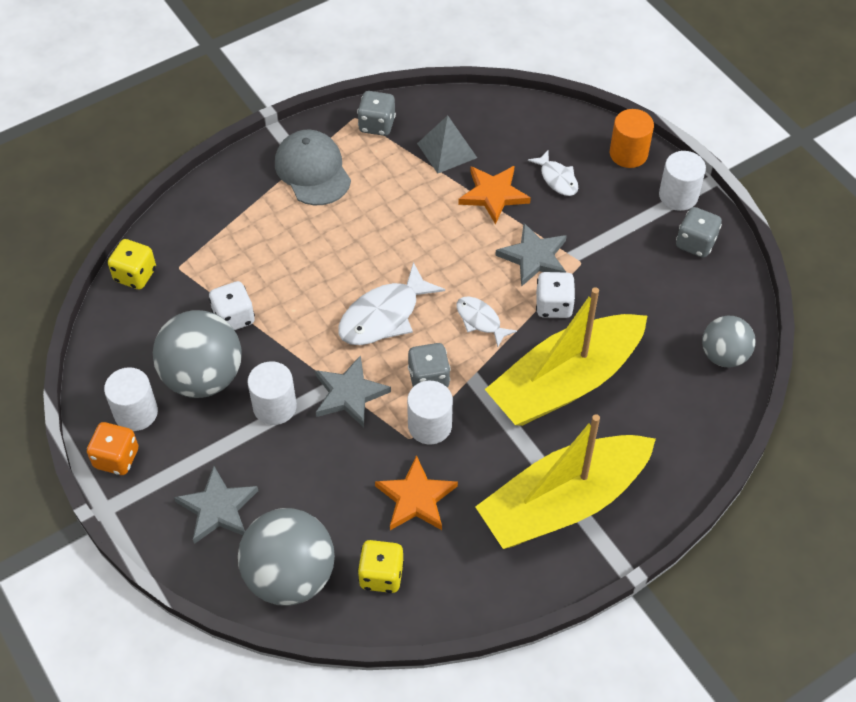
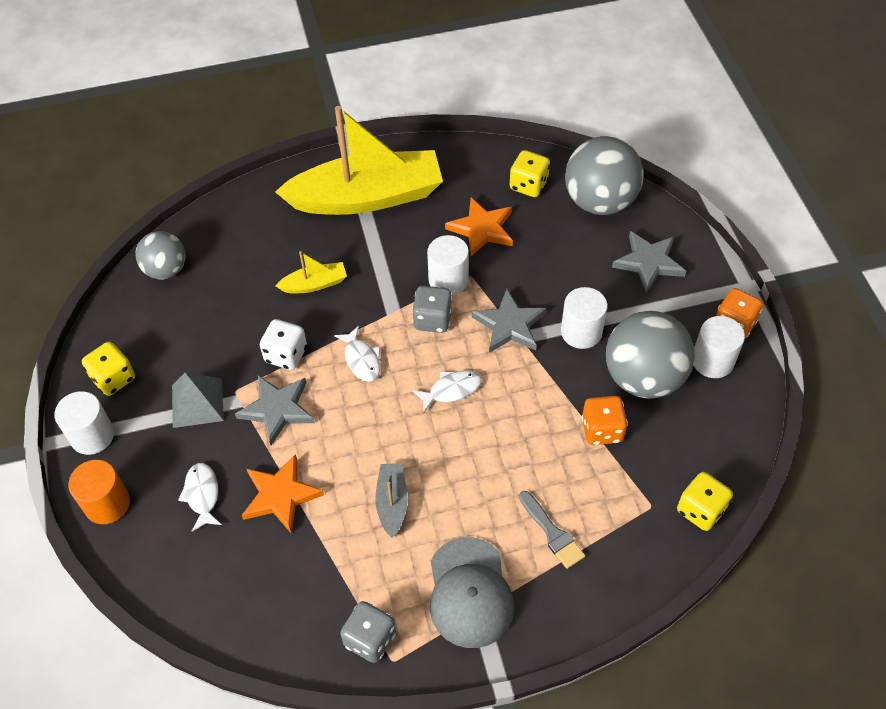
camera: 160 degrees left, 0 degrees up
white dice [209,281,255,330] -> orange dice [582,396,628,445]
white fish [338,262,445,345] -> white fish [412,370,482,412], size x0.57
grey pyramid [417,115,477,173] -> grey pyramid moved to [172,372,224,428]
yellow boat [485,287,647,426] -> yellow boat [275,251,347,294], size x0.41
grey dice [676,207,722,258] -> yellow dice [82,342,135,396]
none -> grey boat [375,463,408,538]
none -> grey brush [519,491,585,569]

